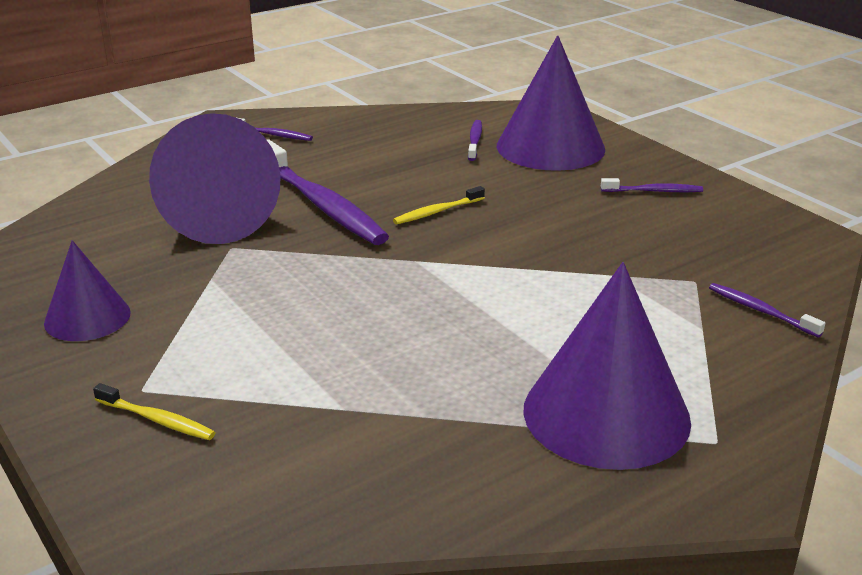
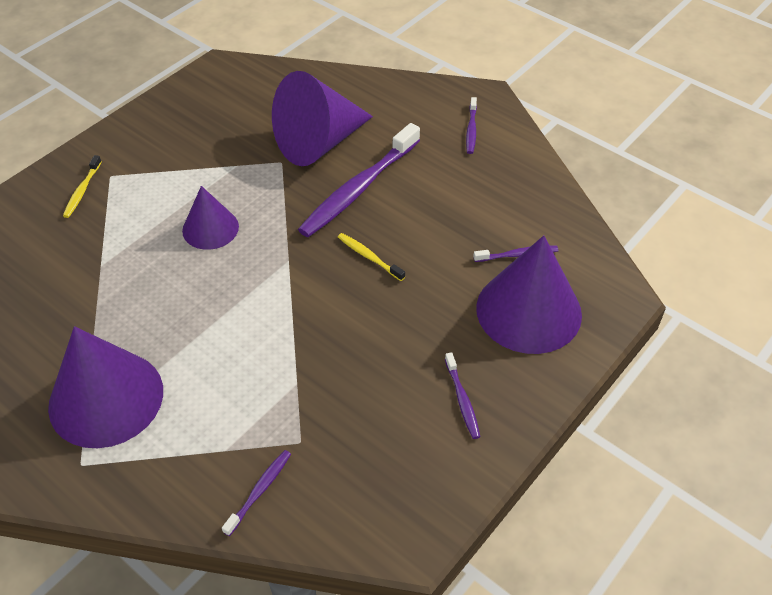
camera: 75 degrees right, 20 degrees up
purple cone [44,240,131,341] -> purple cone moved to [182,186,239,250]

